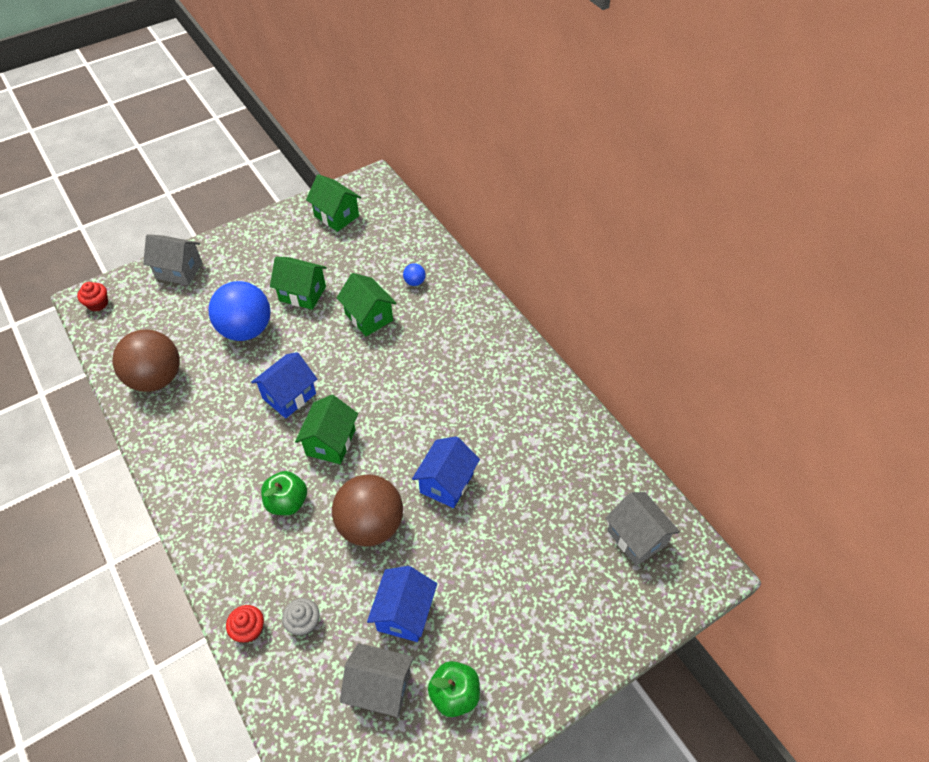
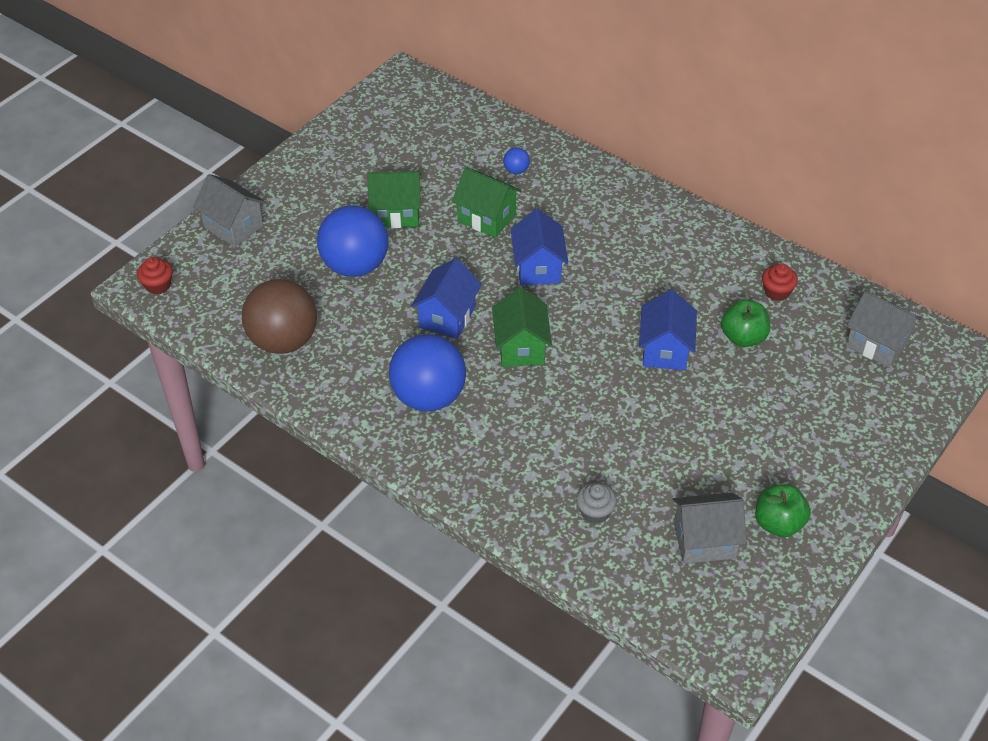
camera: 20 degrees left, 5 degrees down
grey house [143,234,202,285] -> grey house turned 45 degrees clockwise [193,174,266,247]
red cupcake [226,605,264,643] -> red cupcake moved to [762,263,798,301]
green apple [261,471,307,515] -> green apple moved to [721,300,770,347]
green house [306,174,361,232] -> none
brown ball [332,474,403,546] -> none
blue house [367,566,437,642] -> blue house moved to [510,209,568,286]
none -> blue ball [389,334,466,411]

